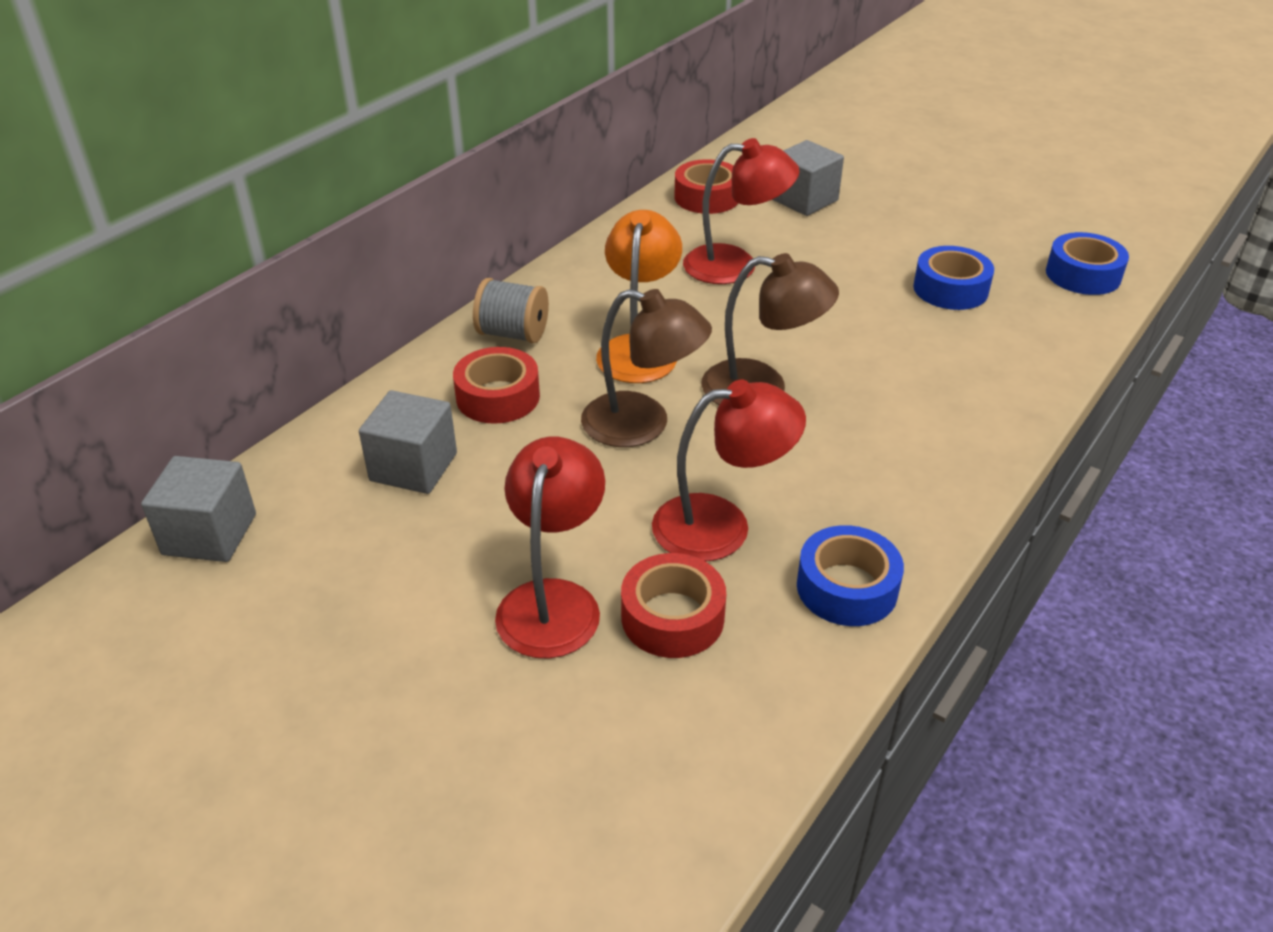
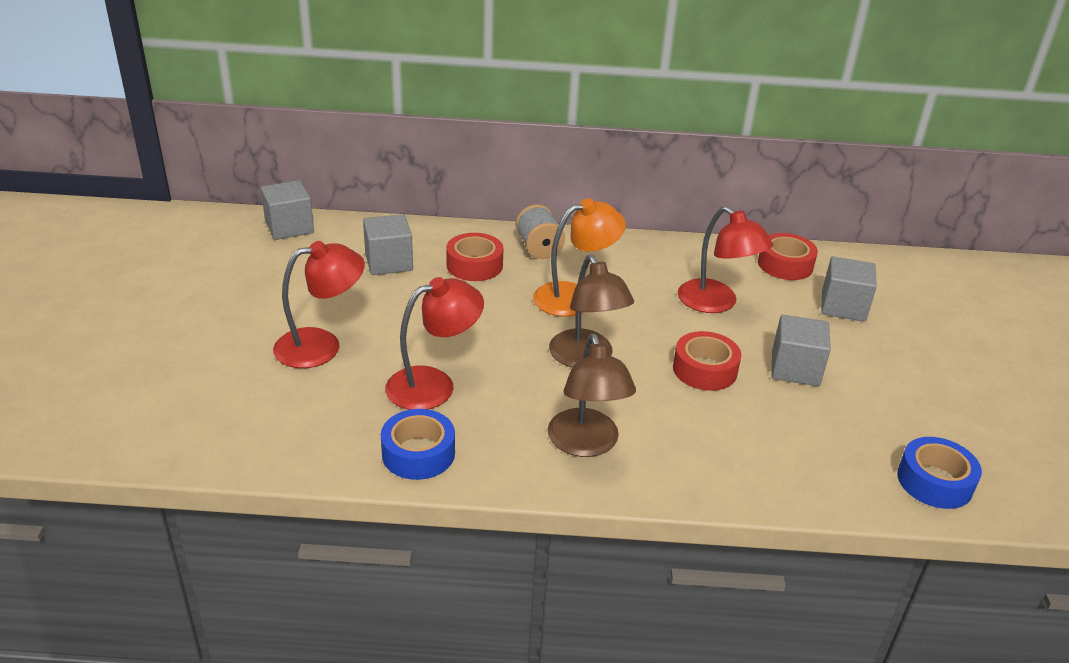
camera: 55 degrees right, 5 degrees down
brown lamp [581,289,712,447] -> brown lamp moved to [548,333,636,457]
red tape [621,553,726,658] -> red tape moved to [673,331,741,391]
red lamp [652,380,806,561] -> red lamp turned 75 degrees counterclockwise [385,277,484,410]
blue tape [913,246,994,310] -> none
none -> grey cube [772,315,831,386]

